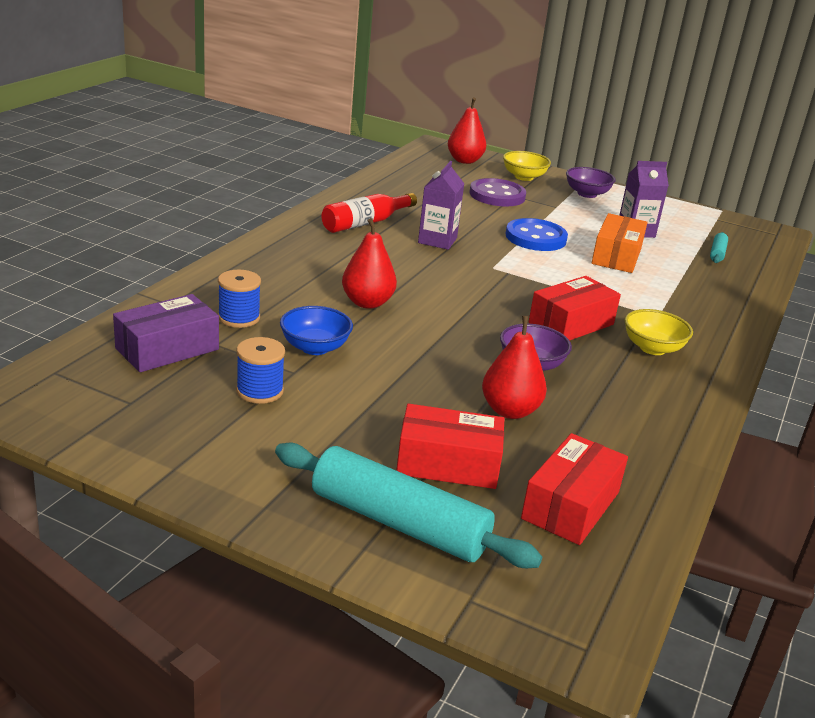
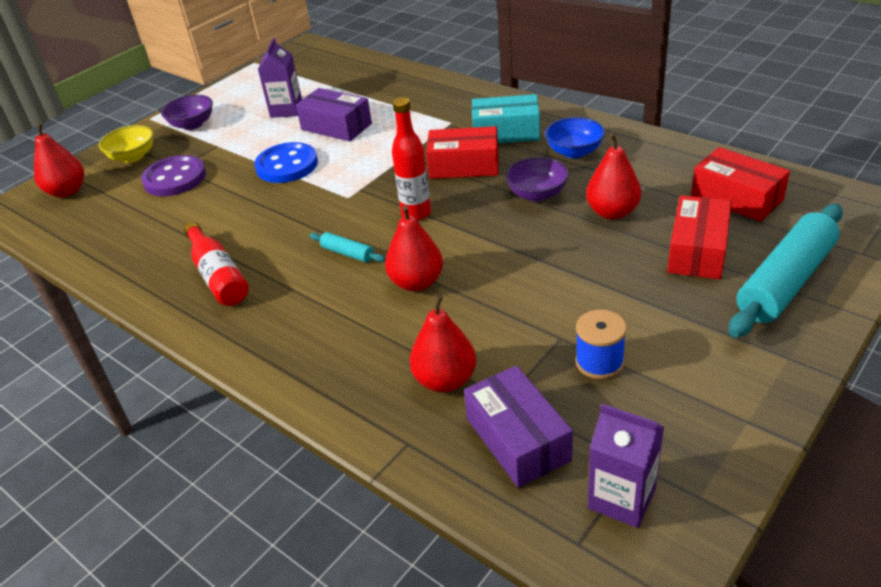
camera: 70 degrees left, 10 degrees up
blue spool [218,270,261,328] -> red pear [410,295,476,392]
blue bowl [280,306,353,355] -> blue bowl moved to [545,117,605,158]
purple carton [418,161,465,250] -> purple carton moved to [588,404,664,528]
red box [529,276,621,341] -> red box turned 60 degrees counterclockwise [426,126,499,179]
orange box [592,213,648,273] -> purple box [296,88,372,141]
yellow bowl [624,309,693,355] -> turquoise box [472,94,540,143]
turquoise rolling pin [710,232,728,263] -> turquoise rolling pin moved to [310,232,385,263]
none -> red bottle [392,97,431,221]

